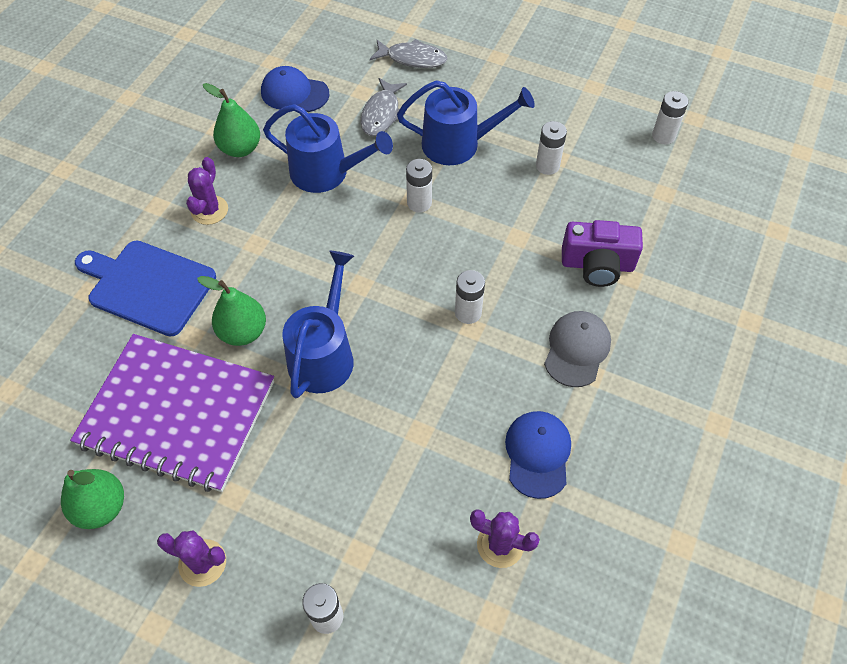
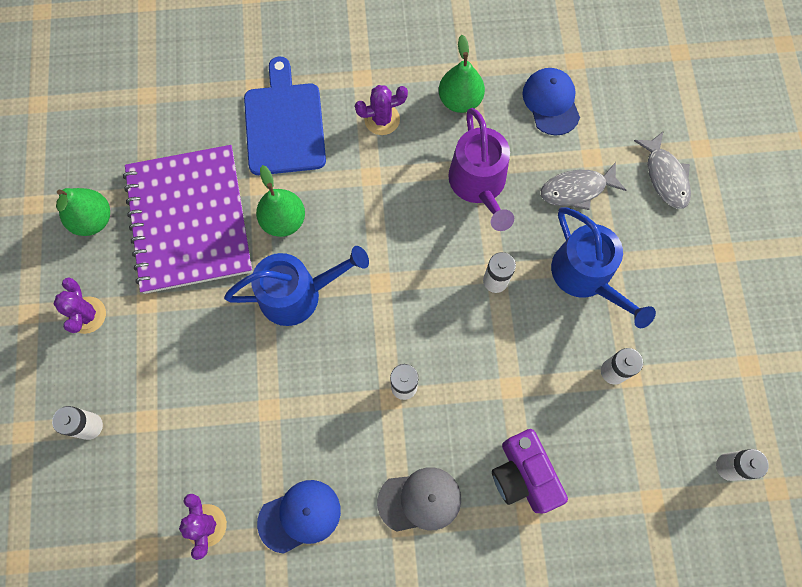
camera: 60 degrees right, 15 degrees up
blue watering can [263,104,393,193] -> purple watering can [448,108,514,231]

